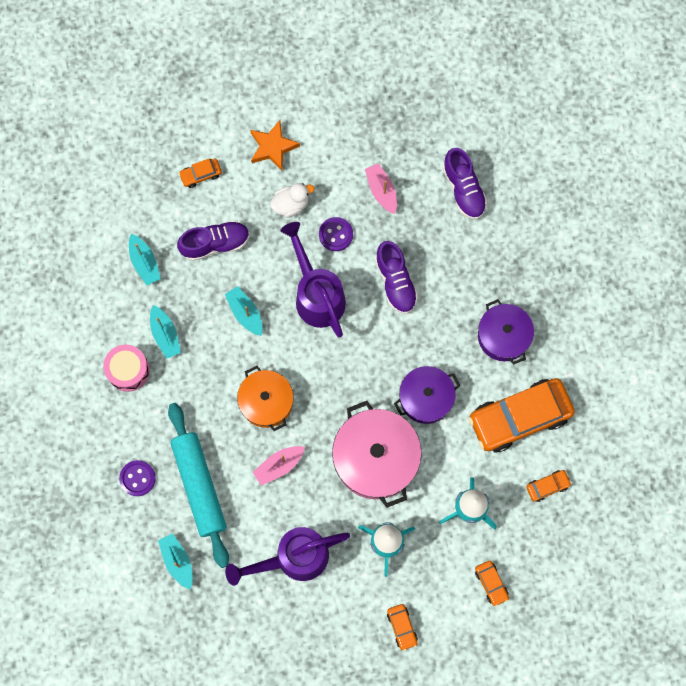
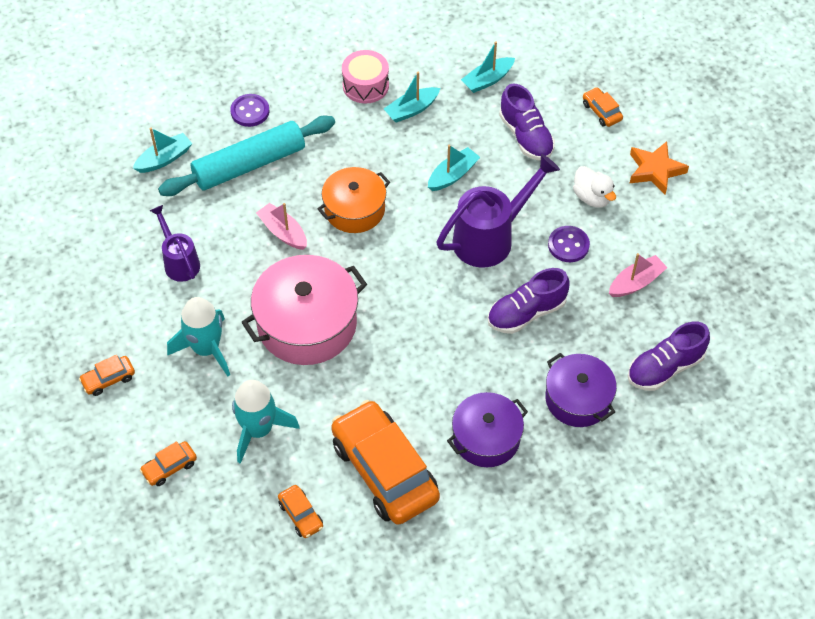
camera: 80 degrees right, 20 degrees down
purple watering can [225,527,350,586] -> purple watering can [150,205,200,282], size x0.59
purple pot [394,366,460,424] -> purple pot moved to [545,353,617,427]

